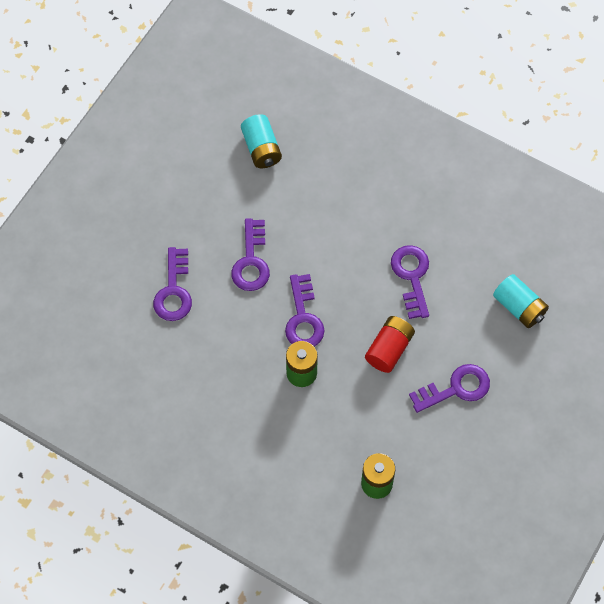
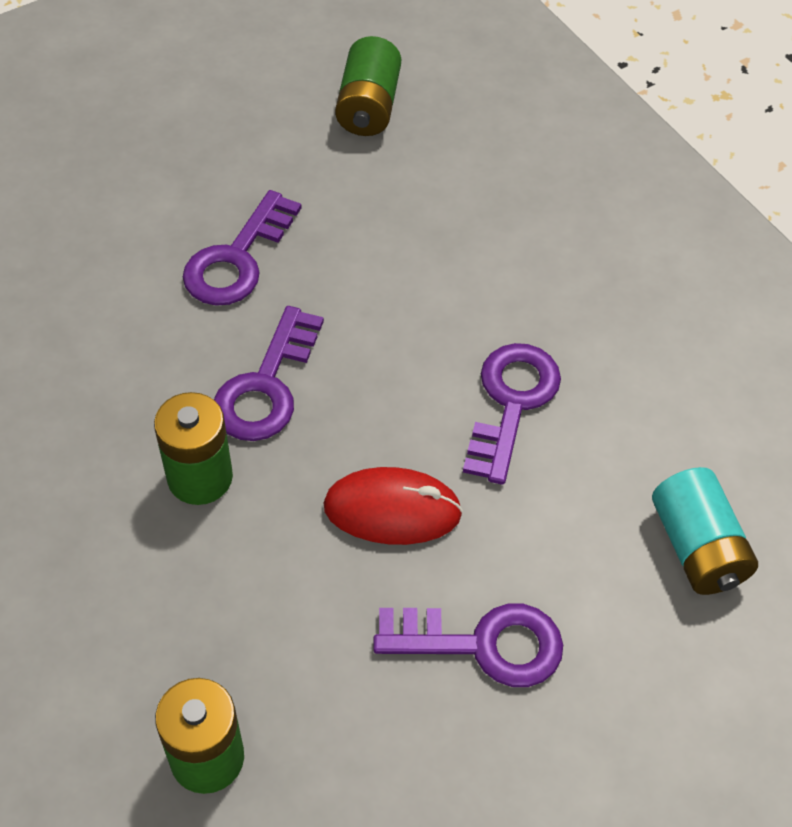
camera: 25 degrees right, 10 degrees down
purple key [153,247,192,321] -> none
turquoise battery [241,114,282,168] -> green battery [335,36,401,136]
red battery [365,316,415,373] -> red mouse [324,467,463,545]

